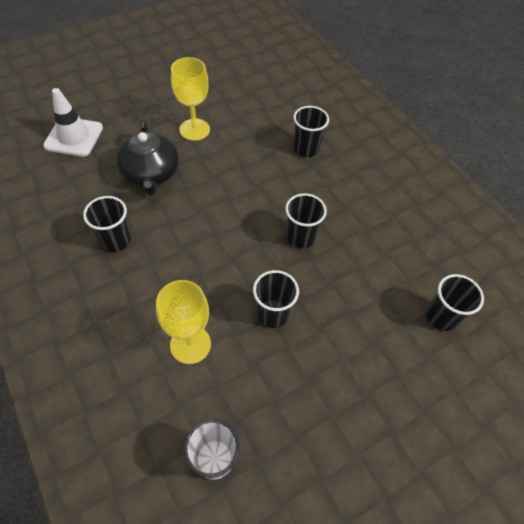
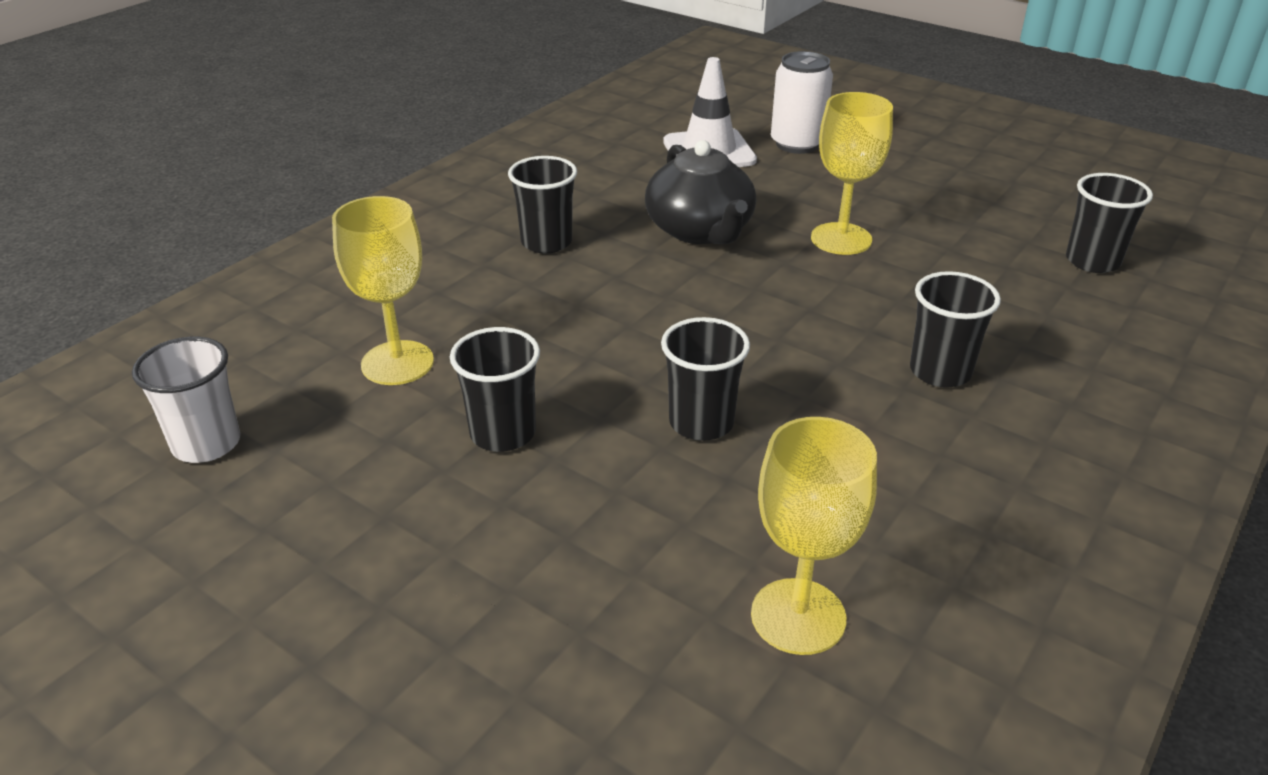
camera: 70 degrees right, 20 degrees down
black teapot [116,121,179,195] -> black teapot turned 75 degrees counterclockwise [645,140,756,244]
black cup [426,274,484,331] -> black cup moved to [1066,173,1153,273]
none -> yellow goblet [751,417,877,655]
none -> white can [771,51,833,154]

